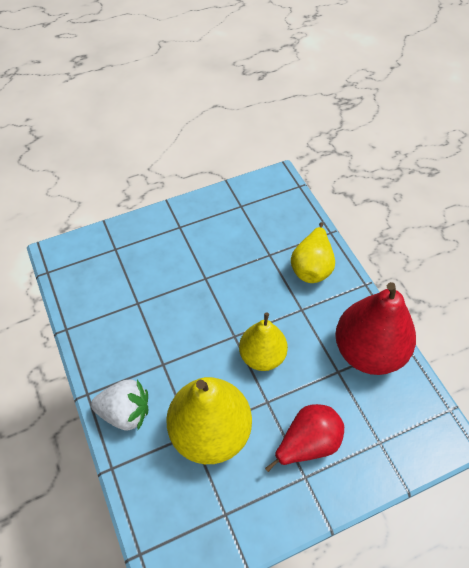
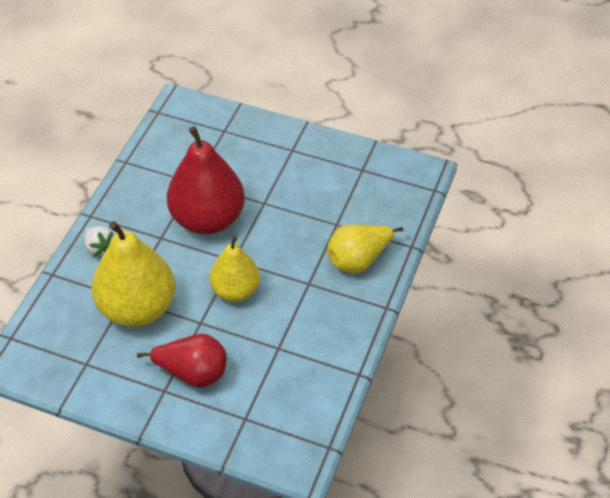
camera: 45 degrees right, 5 degrees down
white strawberry [91,380,148,431] -> white strawberry [84,226,114,257], size x0.65
red pear [335,282,416,375] -> red pear moved to [167,126,245,234]

